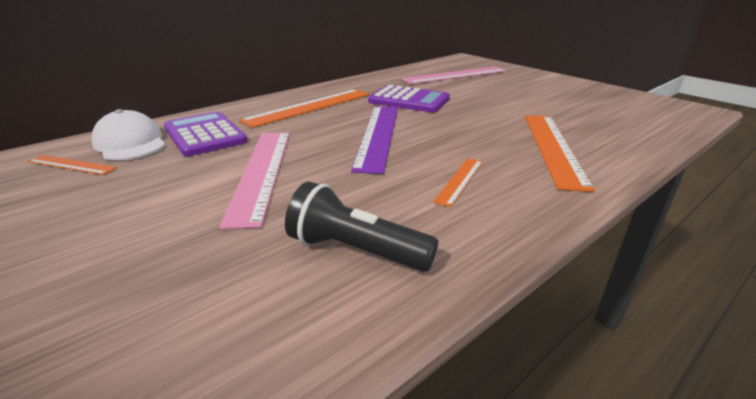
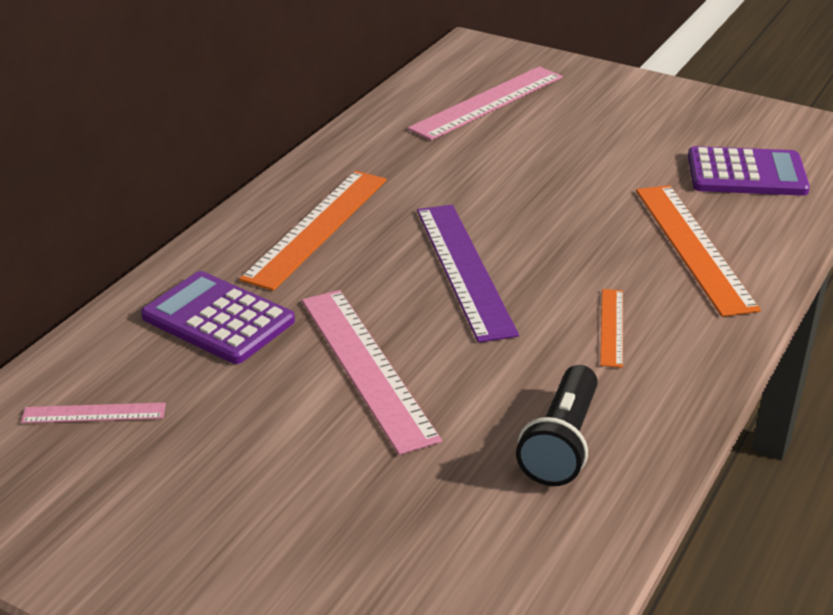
camera: 20 degrees left, 5 degrees up
orange ruler [28,155,117,175] -> pink ruler [21,402,166,423]
white cap [91,109,165,160] -> none
black flashlight [285,181,438,272] -> black flashlight turned 75 degrees counterclockwise [516,365,598,486]
purple calculator [368,85,450,112] -> purple calculator moved to [688,146,810,196]

